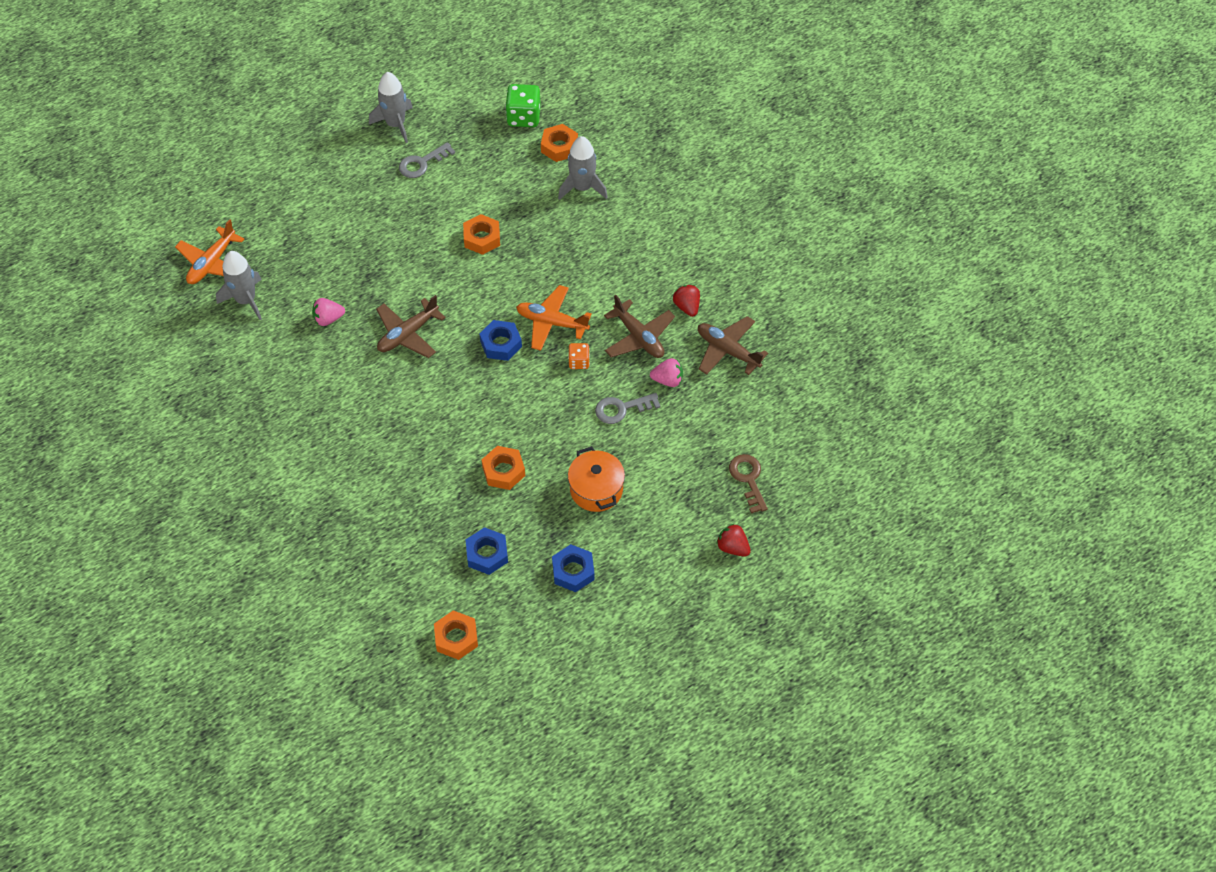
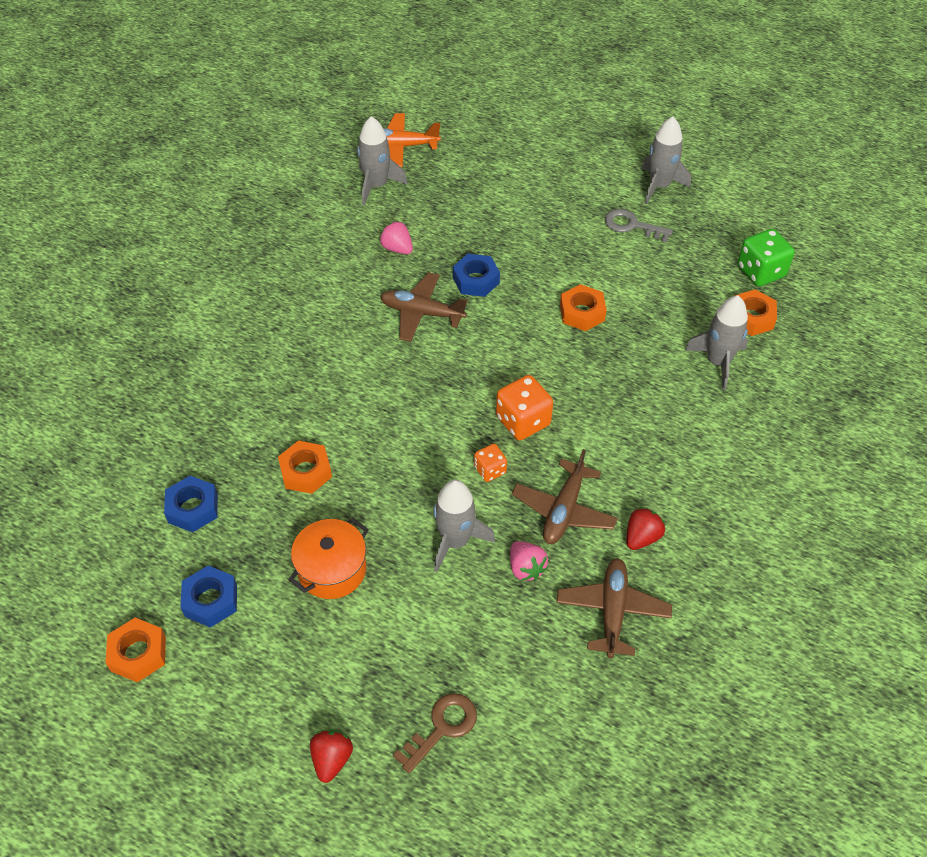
camera: 60 degrees right, 5 degrees down
orange nut [434,610,478,660] -> orange nut moved to [105,618,166,682]
blue nut [479,320,522,361] -> blue nut moved to [453,254,500,297]
orange plane [516,285,592,351] -> orange dice [496,375,553,440]
grey key [595,393,661,424] -> grey rocket [433,480,495,573]

